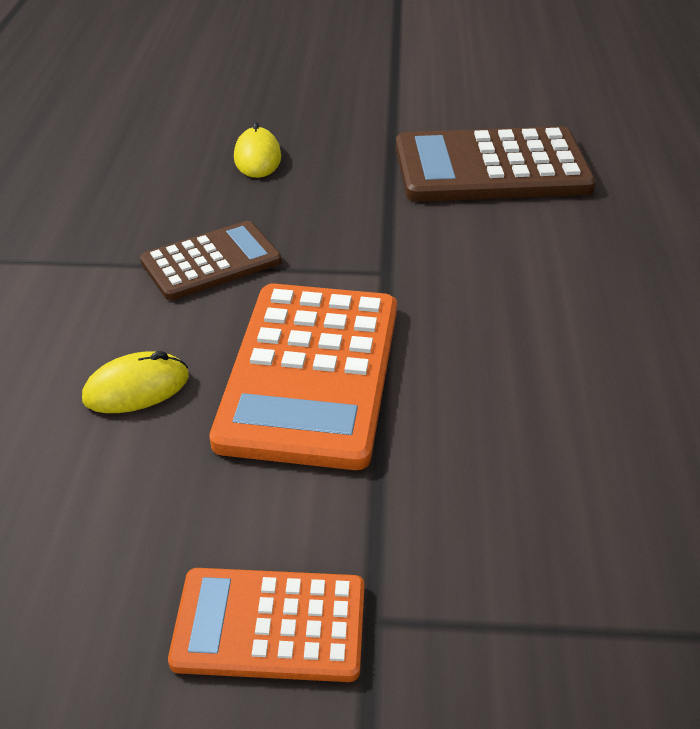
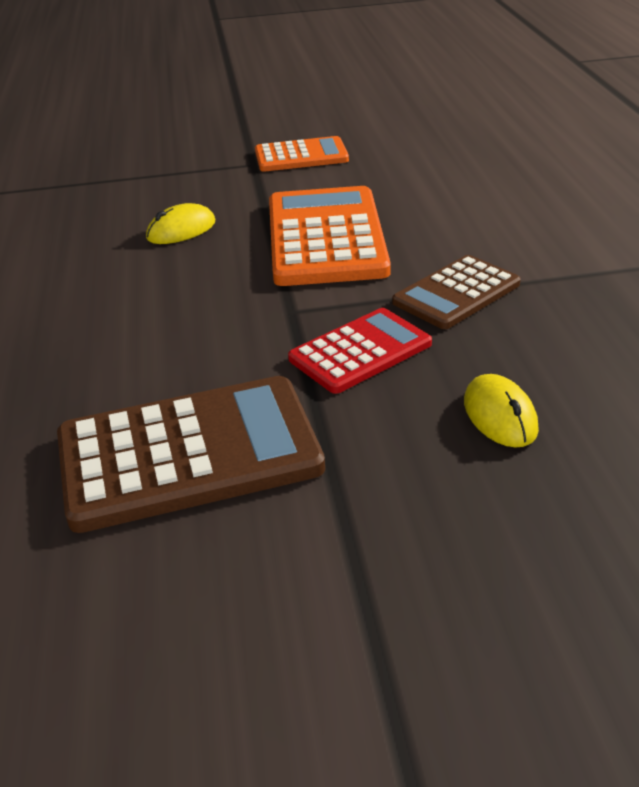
camera: 170 degrees right, 5 degrees down
yellow mouse [82,351,189,413] -> yellow mouse moved to [146,203,215,244]
none -> red calculator [288,308,432,394]

